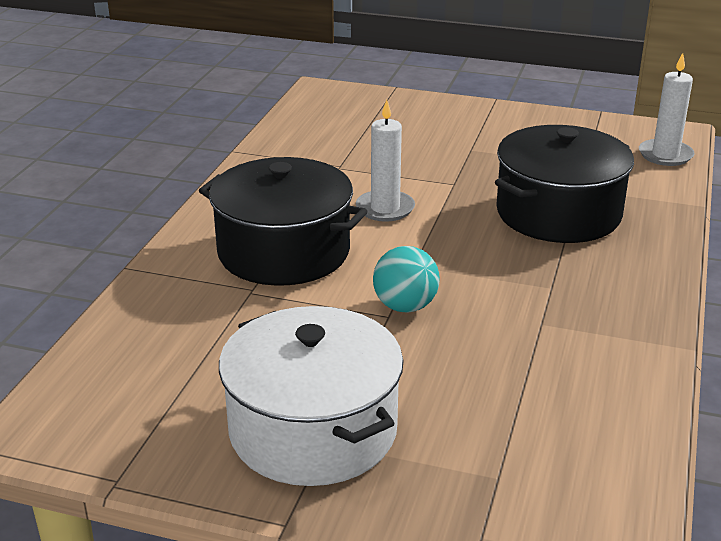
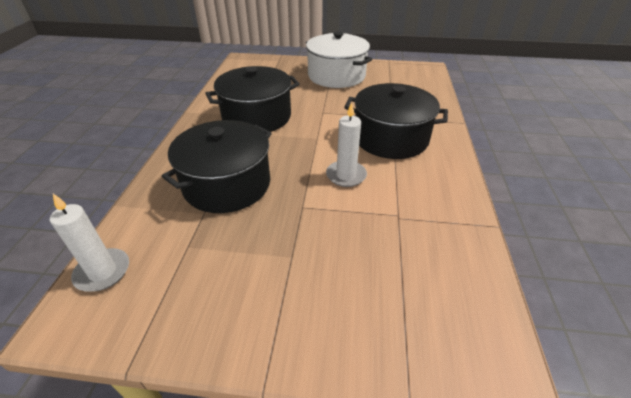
camera: 170 degrees right, 10 degrees up
turquoise ball [373,246,440,312] -> none
none -> black pot [205,66,300,132]

